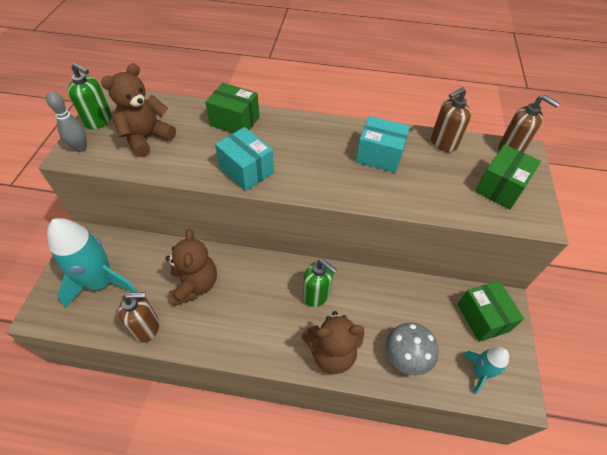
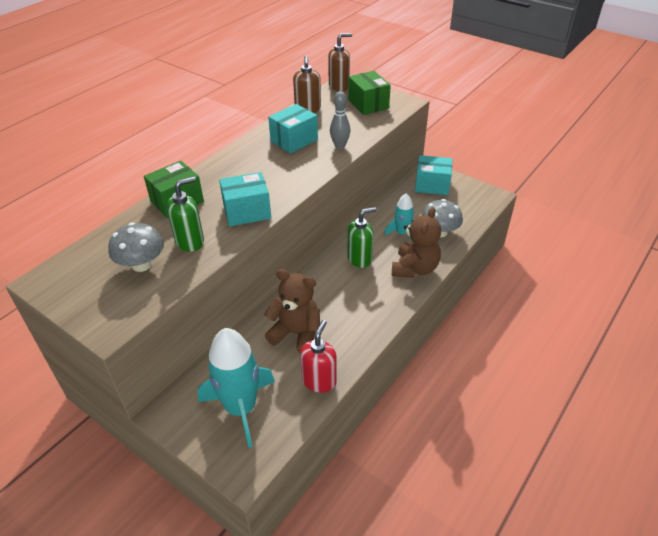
camera: 60 degrees left, 10 degrees down
grey bowling pin [46,91,87,152] -> grey bowling pin moved to [330,91,350,149]
green soap dispenser [68,63,112,129] -> green soap dispenser moved to [167,177,204,252]
brown teddy bear [101,63,176,157] -> grey mushroom [108,222,164,272]
brown soap dispenser [118,292,159,343] -> red soap dispenser [300,320,337,393]
green box [457,281,524,342] -> turquoise box [415,155,453,195]
turquoise rocket [462,347,509,395] -> turquoise rocket moved to [384,193,414,239]

